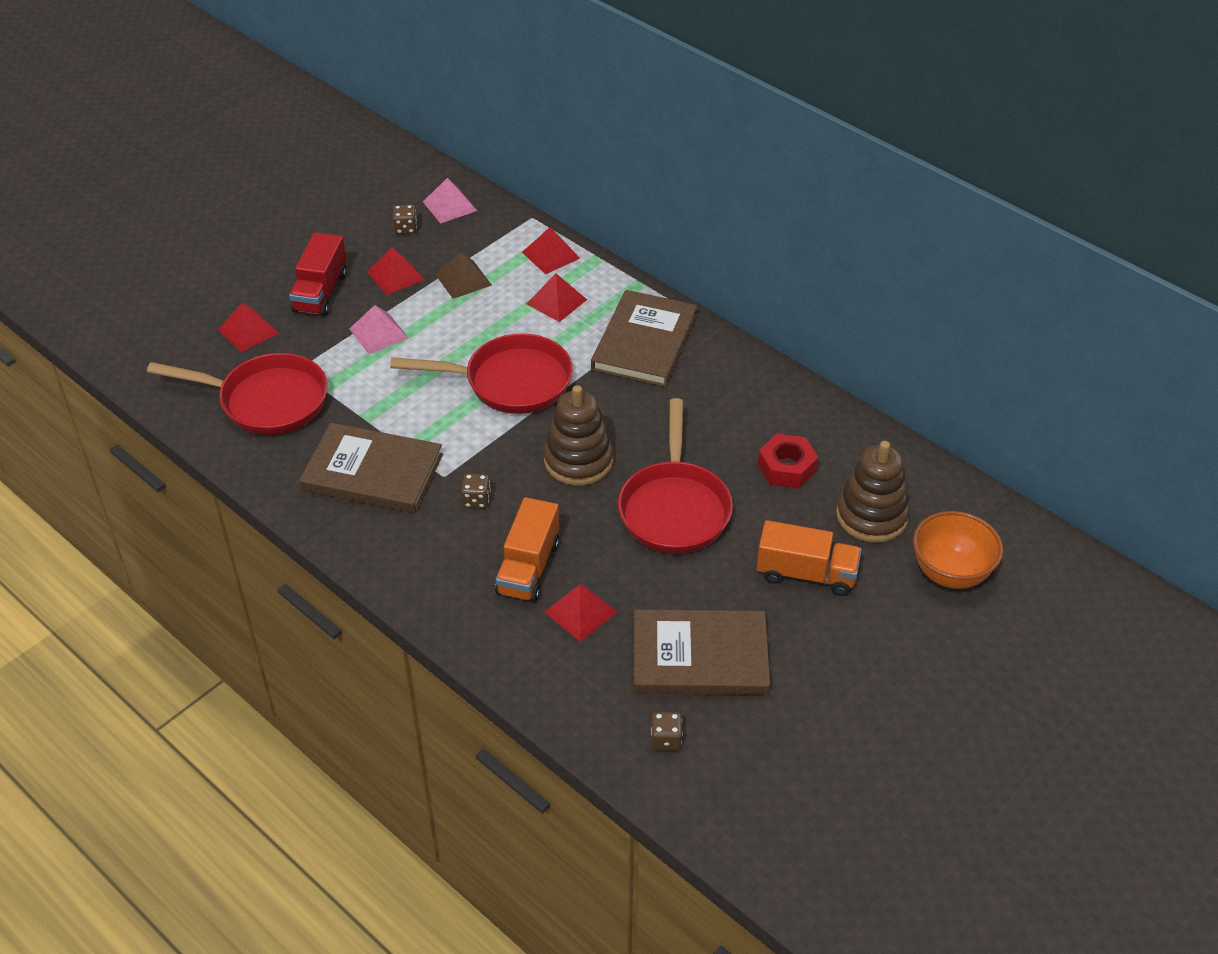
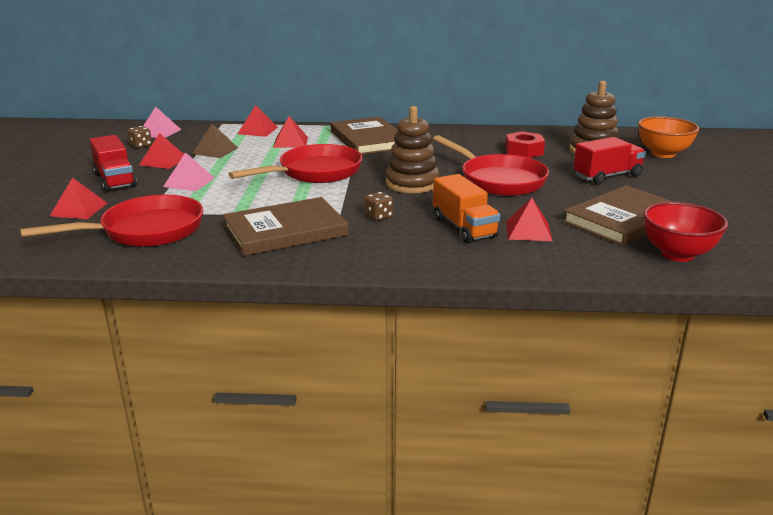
camera: 40 degrees left, 20 degrees down
brown dice [651,712,683,751] -> red bowl [643,202,728,262]
orange truck [757,520,861,596] -> red truck [573,137,646,184]

